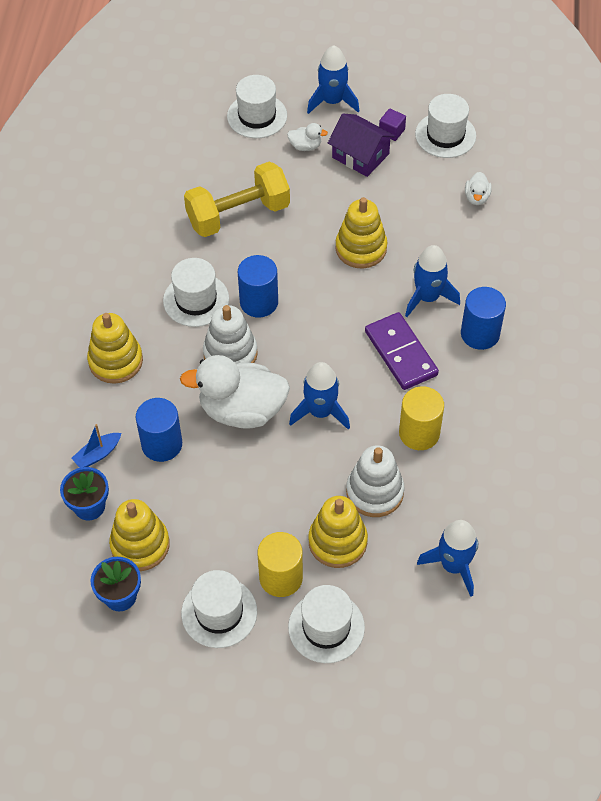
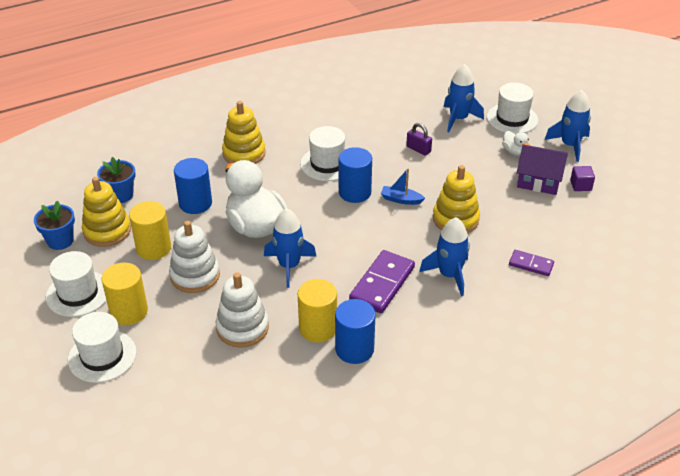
camera: 55 degrees right, 15 degrees down
blue boat [72,424,121,468] -> blue boat moved to [381,168,425,205]
yellow dumbbell [184,161,290,237] -> purple padlock [406,123,432,156]
white stacking toy [203,305,258,364] -> white stacking toy moved to [169,221,220,293]
yellow stacking toy [308,496,368,568] -> none
purple house [328,114,395,177] -> purple house turned 75 degrees counterclockwise [517,145,568,195]
white hat [415,94,476,158] -> none
blue rocket [417,520,478,597] -> blue rocket moved to [444,64,484,132]
blue cylinder [461,287,506,350] -> blue cylinder moved to [335,299,376,364]
white duck [465,172,492,205] -> none
none -> yellow cylinder [129,201,171,260]
none -> purple domino [509,250,554,276]

